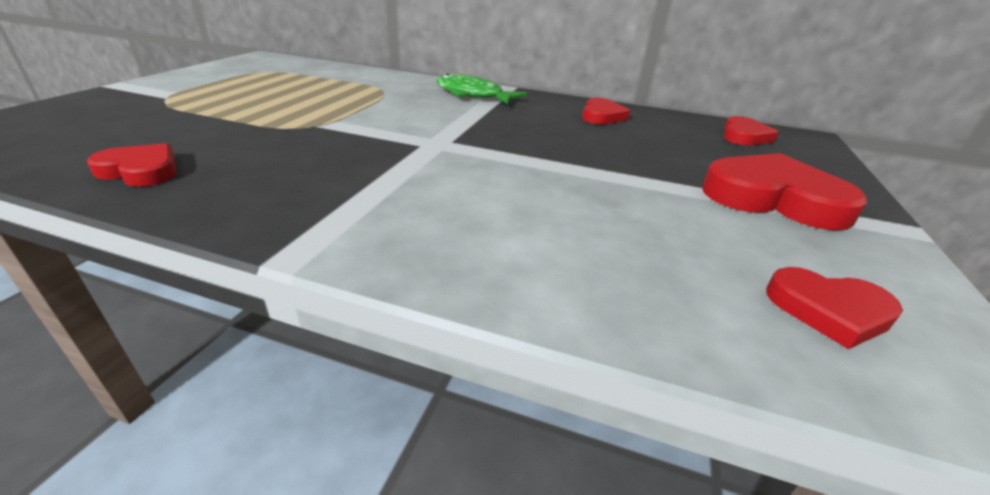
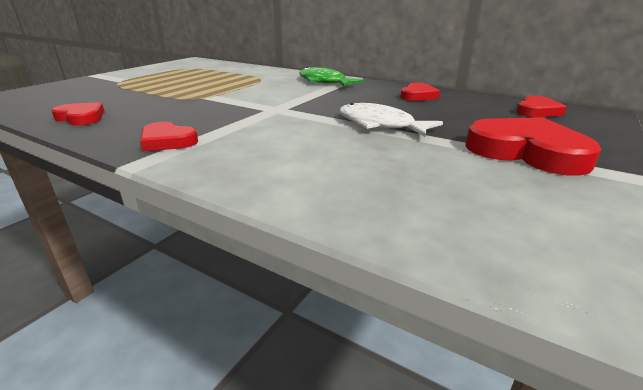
camera: 15 degrees right, 5 degrees down
red heart [766,267,903,349] -> red heart moved to [140,122,198,151]
none -> white fish [339,103,443,137]

